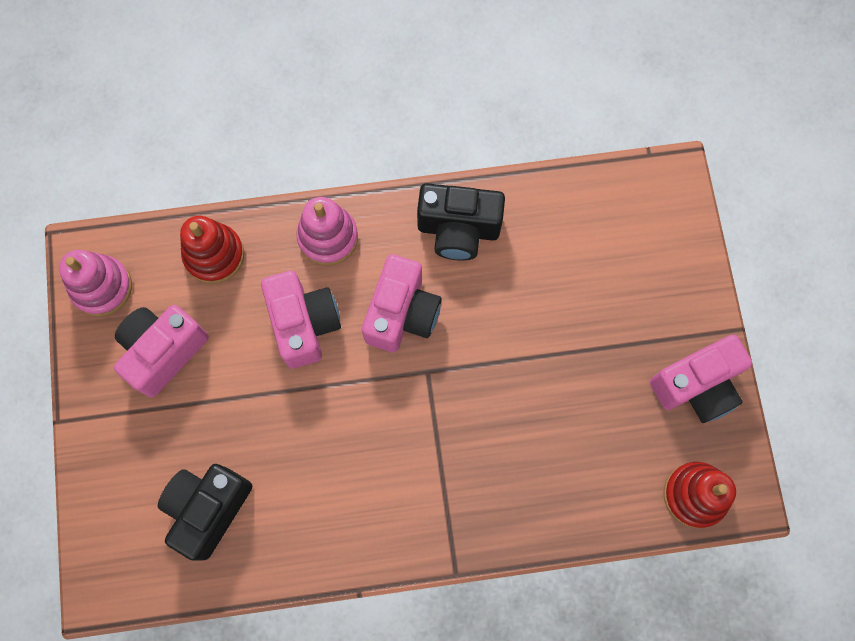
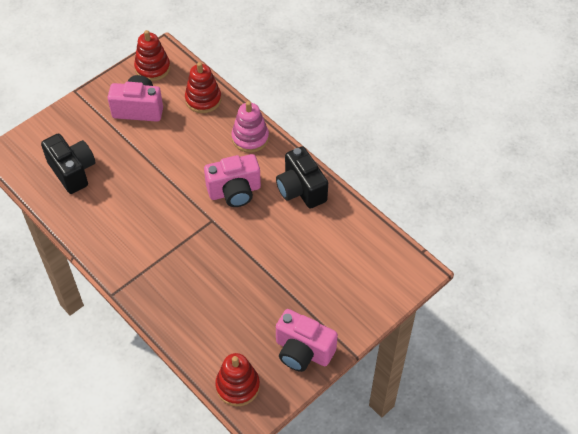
camera: 55 degrees right, 20 degrees down
pink stacking toy [59,250,132,317] -> red stacking toy [134,30,170,81]
black camera [158,464,252,561] -> black camera turned 60 degrees clockwise [41,134,95,194]
pink camera [261,271,341,369] -> none

